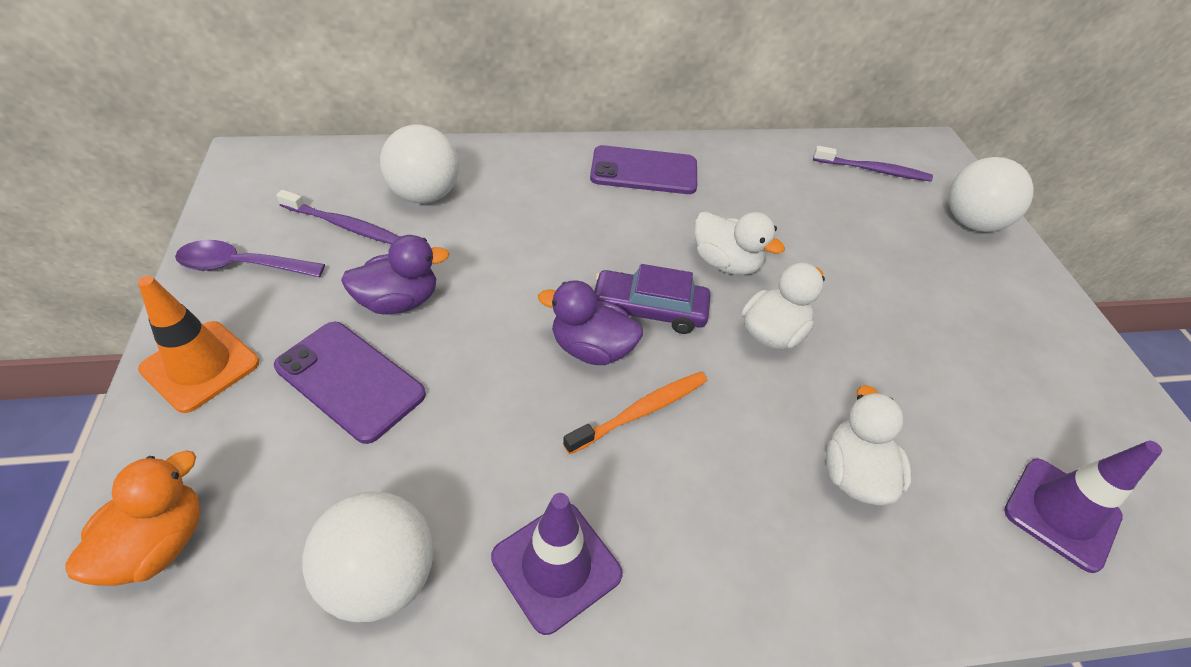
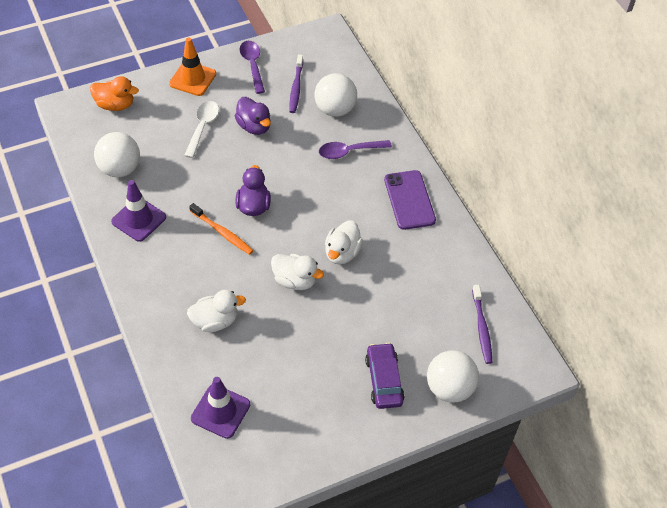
camera: 75 degrees right, 5 degrees up
purple phone [274,322,426,444] -> white spoon [184,101,219,158]
purple car [594,264,711,334] -> purple car moved to [365,343,405,409]
none -> purple spoon [319,140,392,159]

